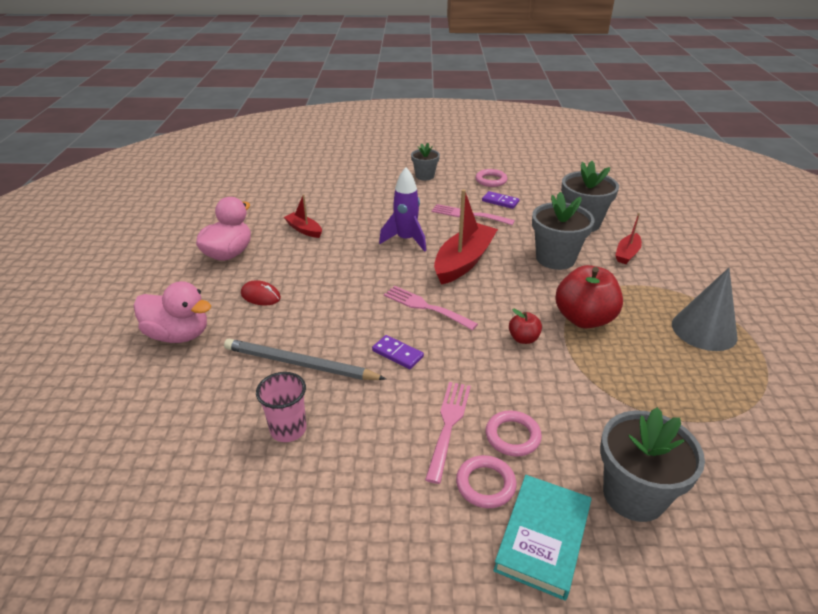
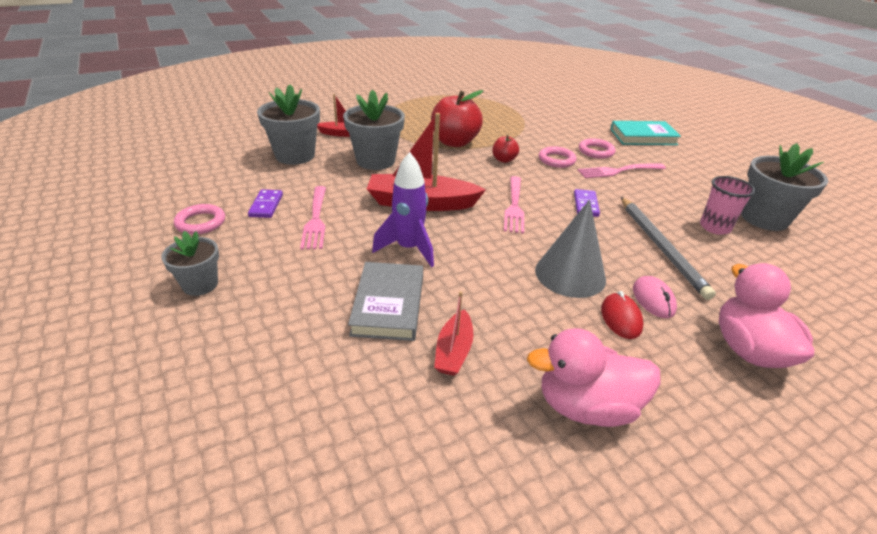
camera: 120 degrees left, 0 degrees up
pink ring [456,455,516,508] -> pink ring moved to [539,146,576,168]
grey flower pot [600,407,705,522] -> grey flower pot moved to [741,143,828,231]
grey cone [672,268,738,351] -> grey cone moved to [535,200,606,298]
none -> grey book [348,262,423,341]
none -> pink mouse [633,276,677,318]

